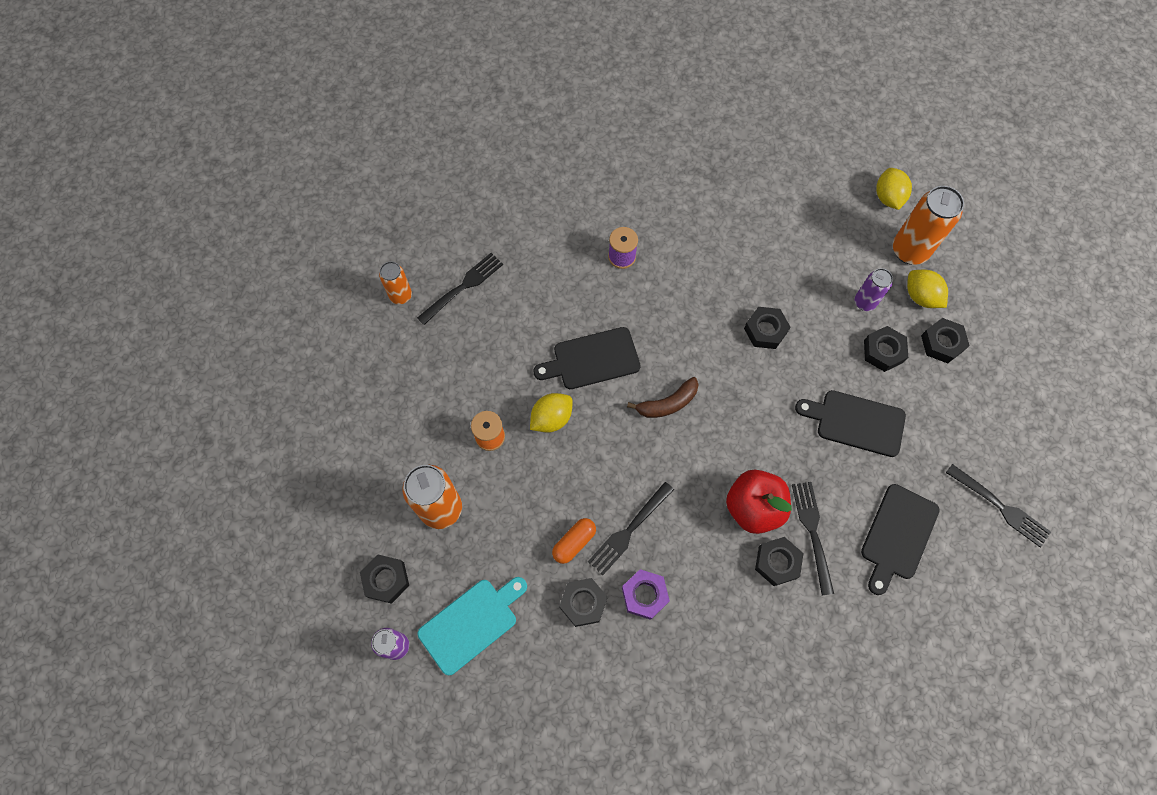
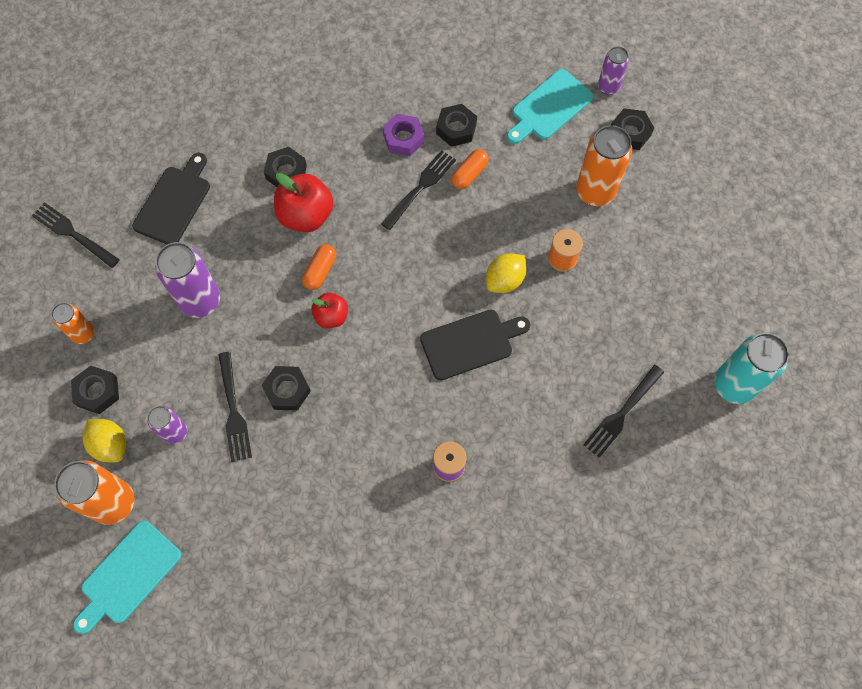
camera: 175 degrees right, 0 degrees up
orange can [379,261,412,304] -> orange can moved to [51,303,95,344]
brown banana [627,377,699,418] -> none
black fork [792,482,834,596] -> black fork moved to [218,352,252,462]
black cutting board [795,390,906,457] -> purple can [156,242,220,318]
black nut [864,326,908,372] -> none
yellow lemon [876,168,912,210] -> turquoise cutting board [73,521,181,634]
none -> orange capsule [302,244,336,290]
none -> red apple [311,293,348,328]
none -> turquoise can [714,333,789,404]

